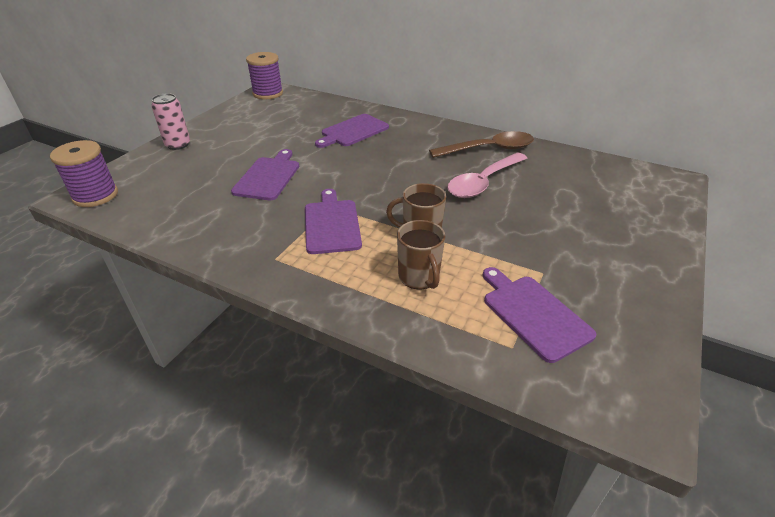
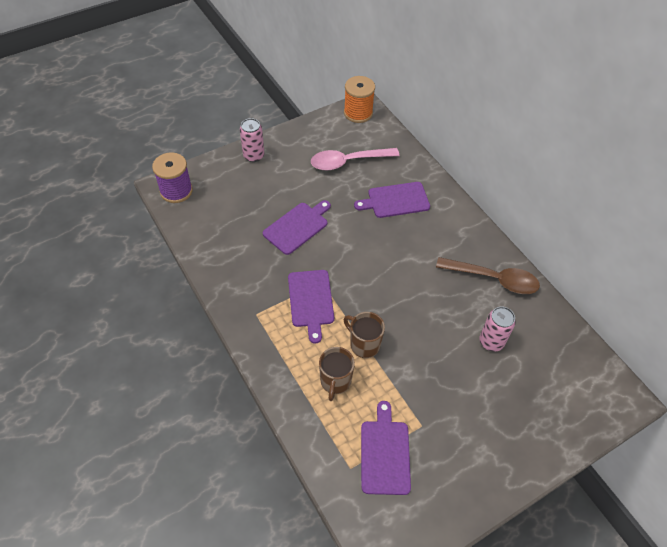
camera: 30 degrees right, 15 degrees up
purple spool [246,52,283,99] -> orange spool [344,76,375,123]
purple cutting board [305,189,362,254] -> purple cutting board turned 150 degrees clockwise [288,270,334,344]
pink spoon [447,153,527,198] -> pink spoon moved to [311,148,399,171]
none -> pink can [479,307,516,352]

